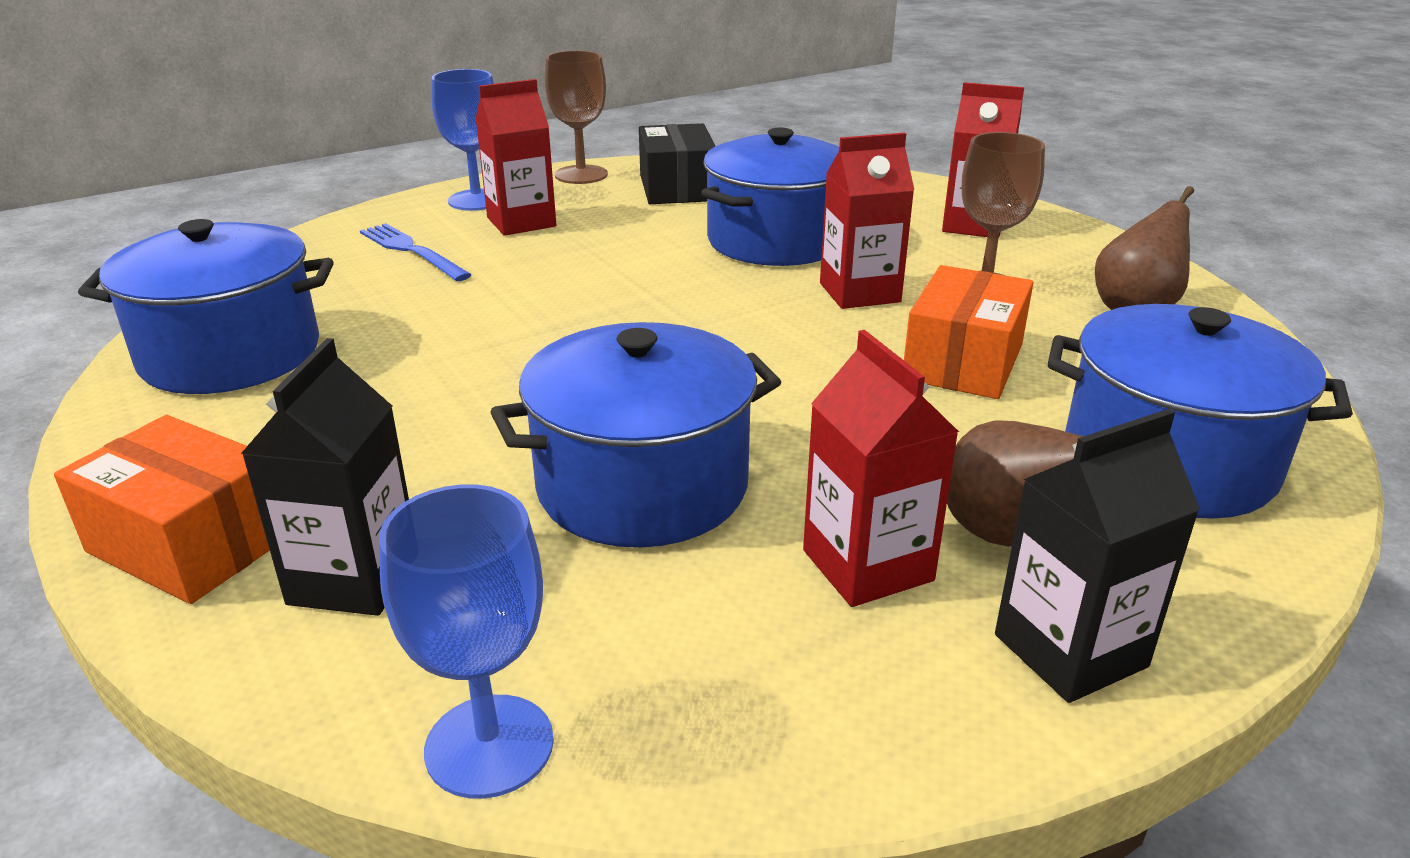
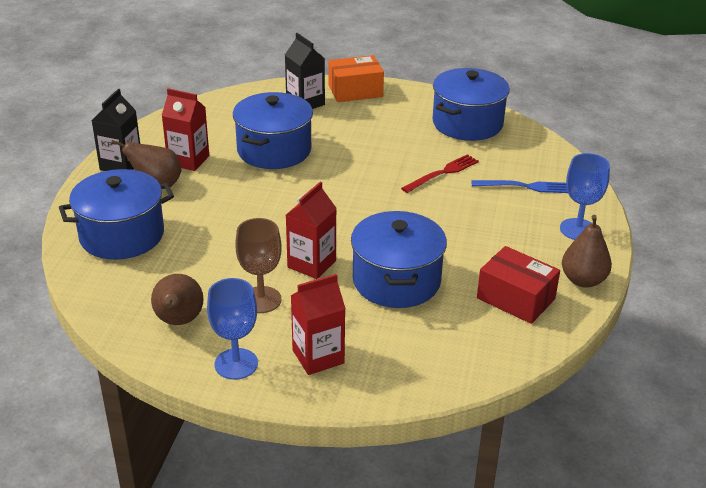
camera: 135 degrees right, 5 degrees up
blue goblet [379,484,554,799] -> blue goblet moved to [207,278,258,380]
red carton [475,79,556,236] -> none
brown goblet [545,51,608,184] -> brown pear [562,215,612,288]
black box [639,123,715,204] -> red box [477,246,560,324]
orange box [904,265,1033,399] -> none
none -> red fork [401,154,479,193]

